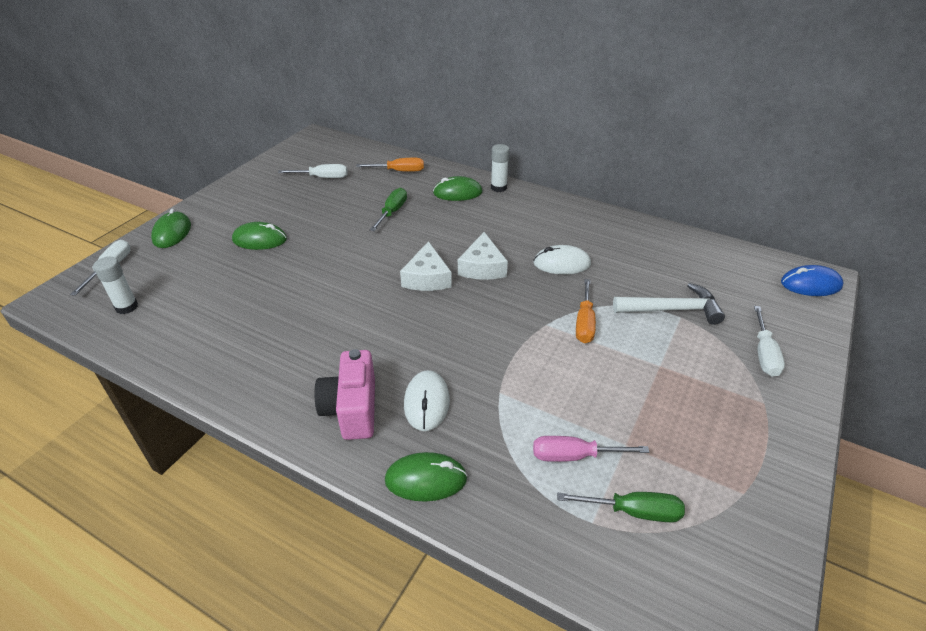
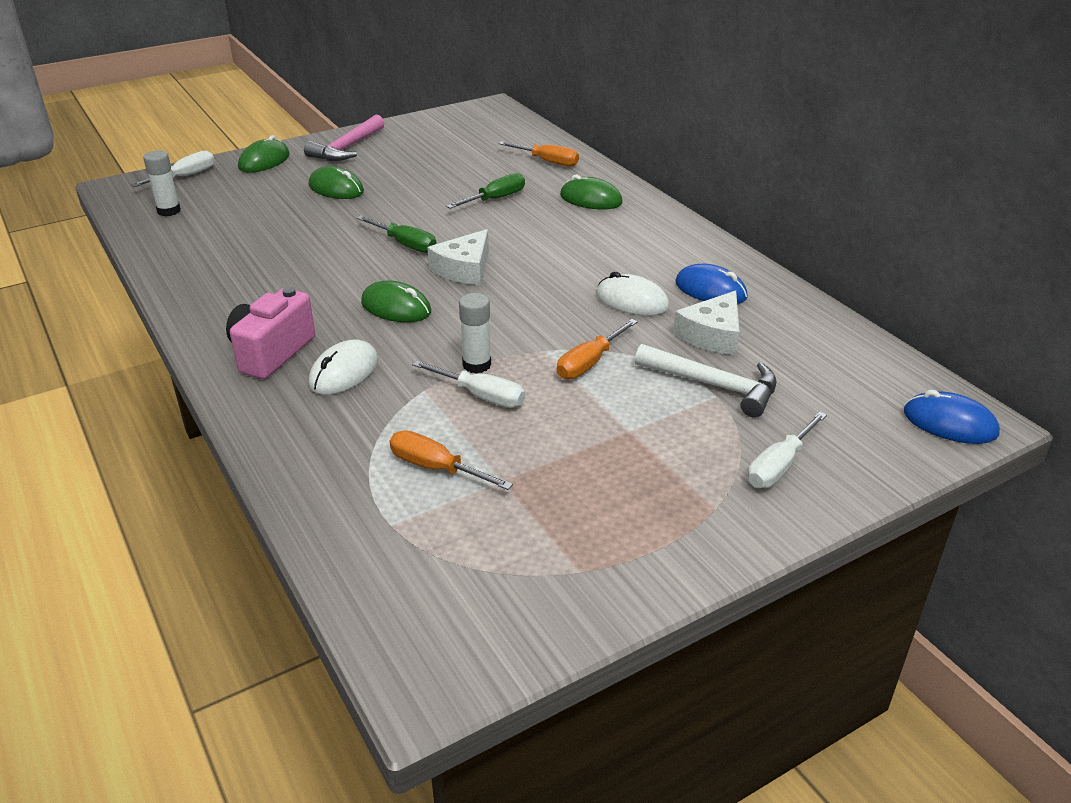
camera: 30 degrees right, 5 degrees down
white screwdriver [278,164,348,178] -> white screwdriver moved to [412,360,525,408]
green mouse [385,452,468,502] -> green mouse moved to [361,280,431,322]
white cheese [458,232,508,280] -> white cheese moved to [673,291,739,355]
white glue stick [491,144,509,192] -> white glue stick moved to [459,293,491,374]
pink screwdriver [533,436,649,462] -> orange screwdriver [390,430,513,490]
green screwdriver [557,492,685,522] -> green screwdriver moved to [357,216,436,253]
none -> pink hammer [304,114,385,161]
none -> blue mouse [675,264,748,304]

